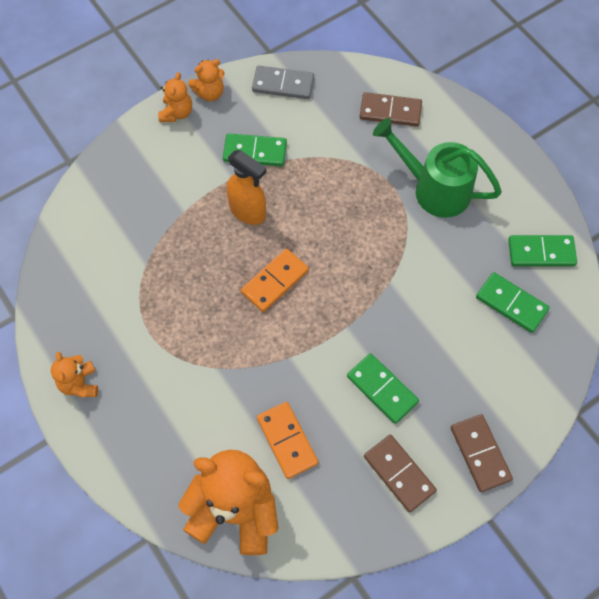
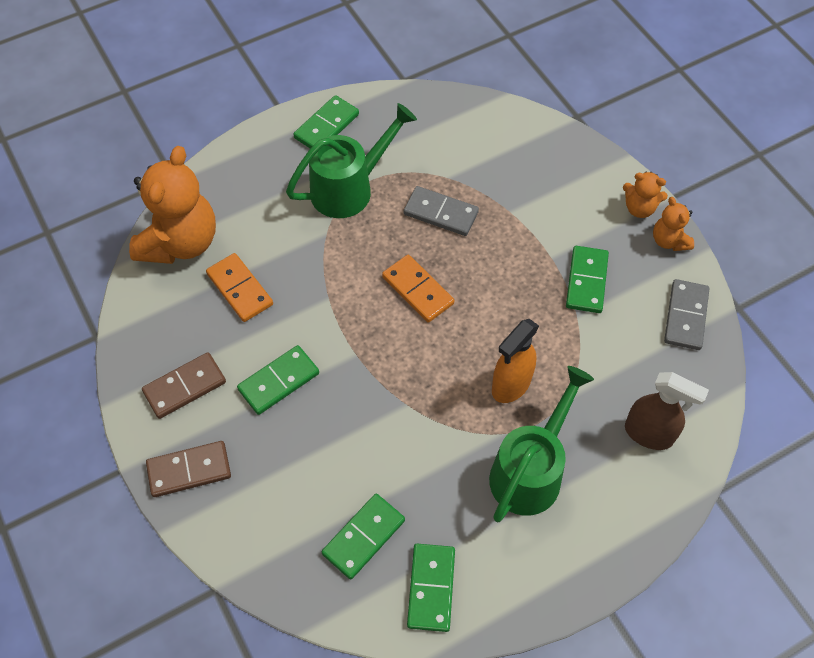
camera: 95 degrees right, 5 degrees down
orange teddy bear [51,352,98,398] -> green domino [293,95,359,149]
orange spray bottle [227,150,266,225] -> orange spray bottle moved to [492,319,539,403]
orange domino [257,402,318,479] -> orange domino turned 75 degrees clockwise [206,253,273,322]
brown domino [360,92,422,127] -> brown spray bottle [625,372,709,450]
none -> green watering can [286,103,417,218]
none -> grey domino [404,186,479,236]

